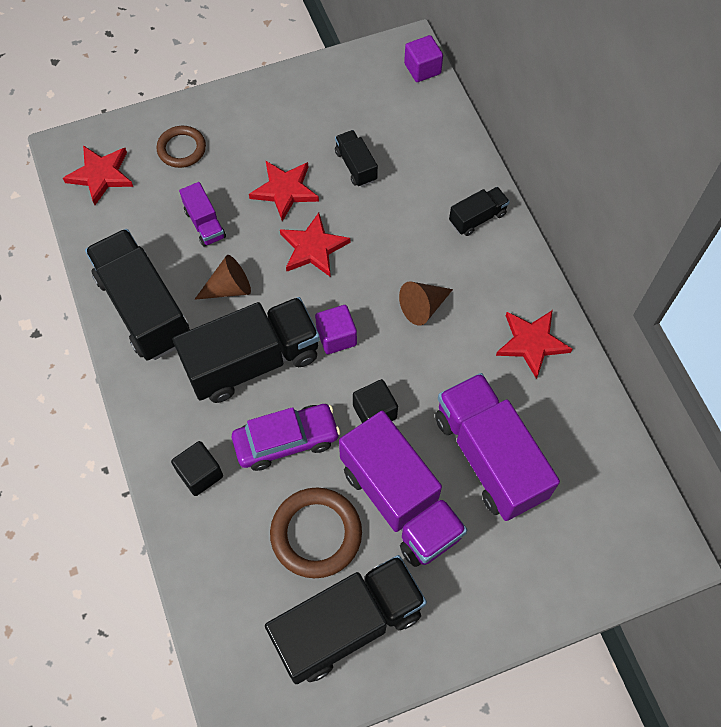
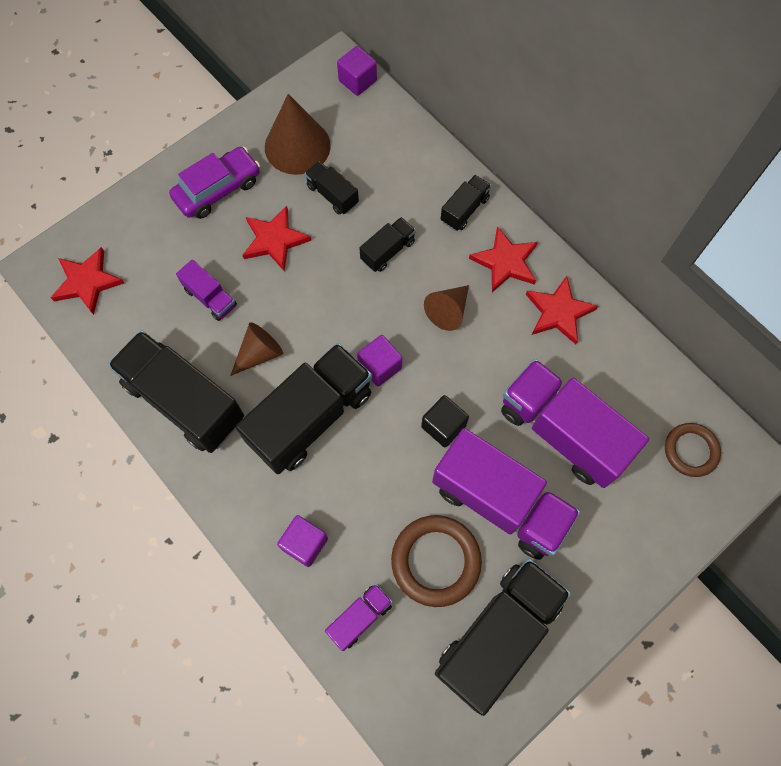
camera: 20 degrees left, 5 degrees up
brown ring [156,126,206,168] -> brown ring moved to [665,423,721,477]
black cube [171,441,223,496] -> purple cube [277,515,328,567]
purple car [232,404,340,471] -> purple car moved to [169,147,260,219]
red star [280,213,350,277] -> red star moved to [469,226,538,292]
none -> brown cone [265,94,331,175]
none -> purple truck [325,584,392,651]
none -> black truck [359,217,416,272]

